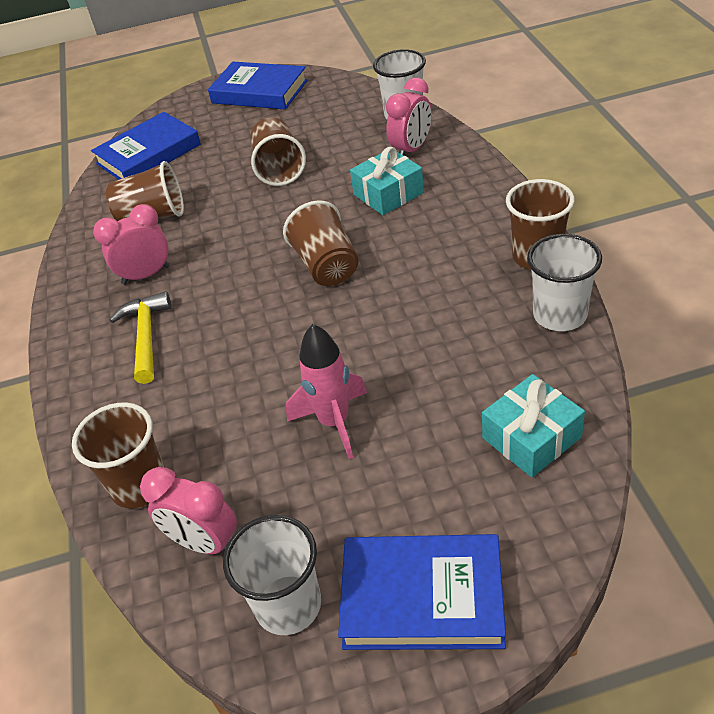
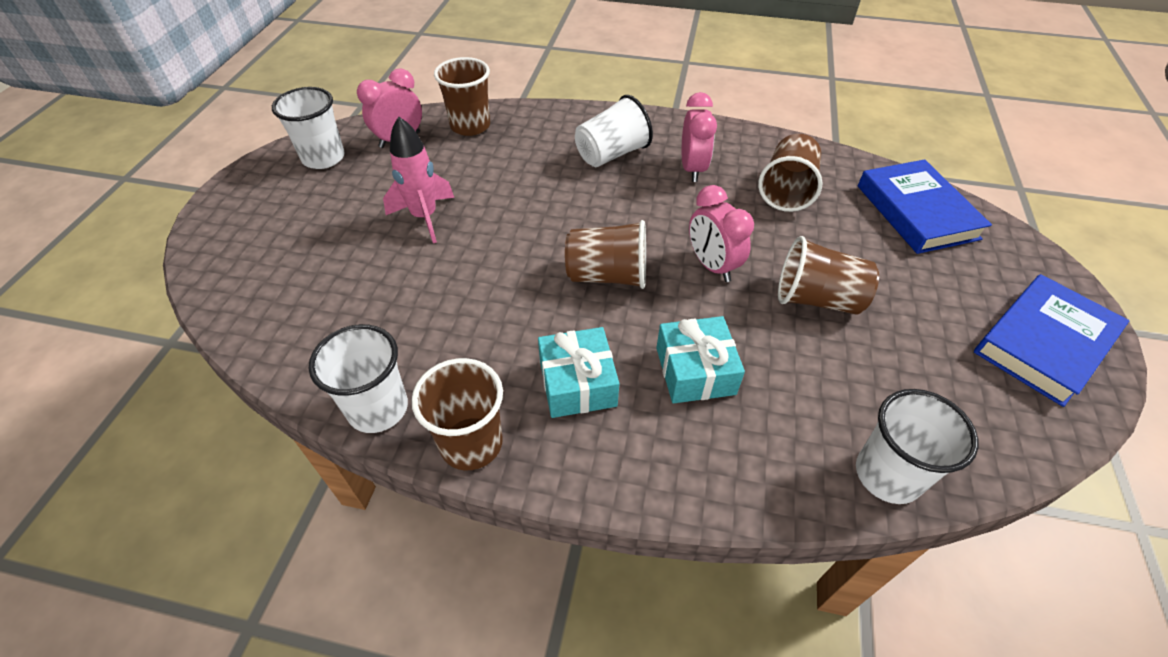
camera: 110 degrees right, 5 degrees up
yellow hammer [110,291,171,384] -> white cup [575,95,653,167]
blue book [338,534,506,650] -> none
pink clock [386,78,432,156] -> pink clock moved to [689,185,754,282]
turquoise gift [482,374,585,477] -> turquoise gift moved to [538,327,619,418]

